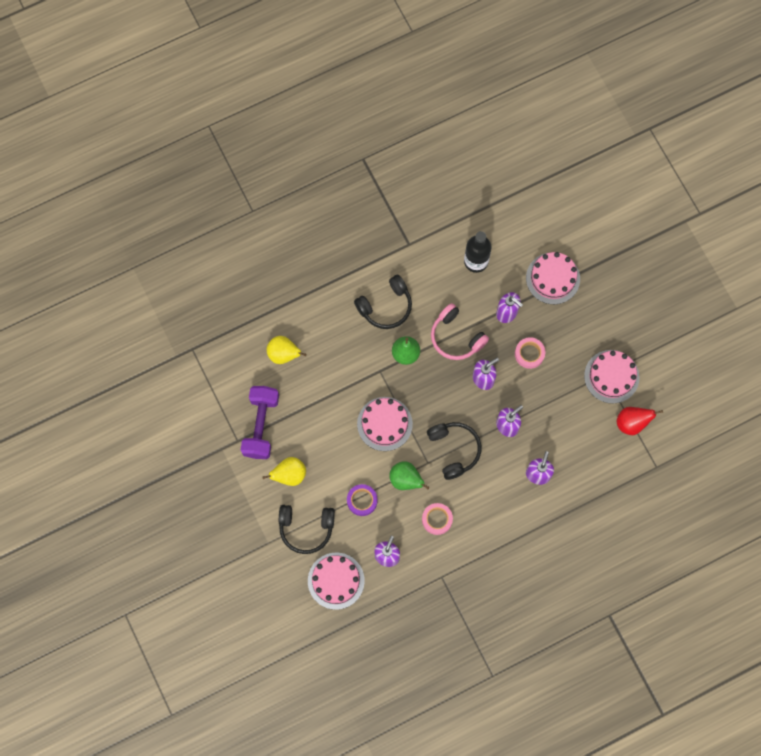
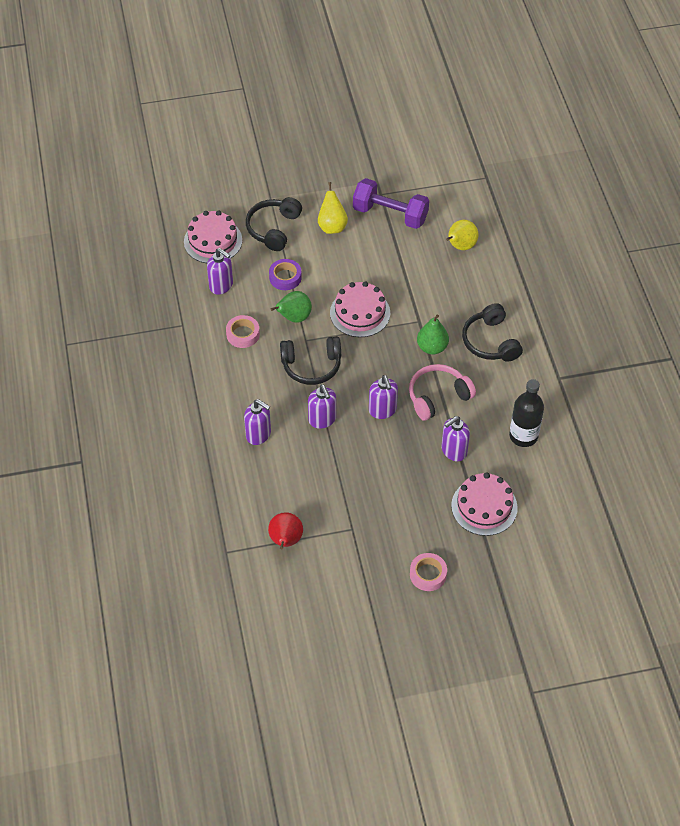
camera: 105 degrees right, 20 degrees down
pink tape [515,337,545,369] -> pink tape moved to [410,553,447,591]
pink cake [584,350,640,404] -> none

